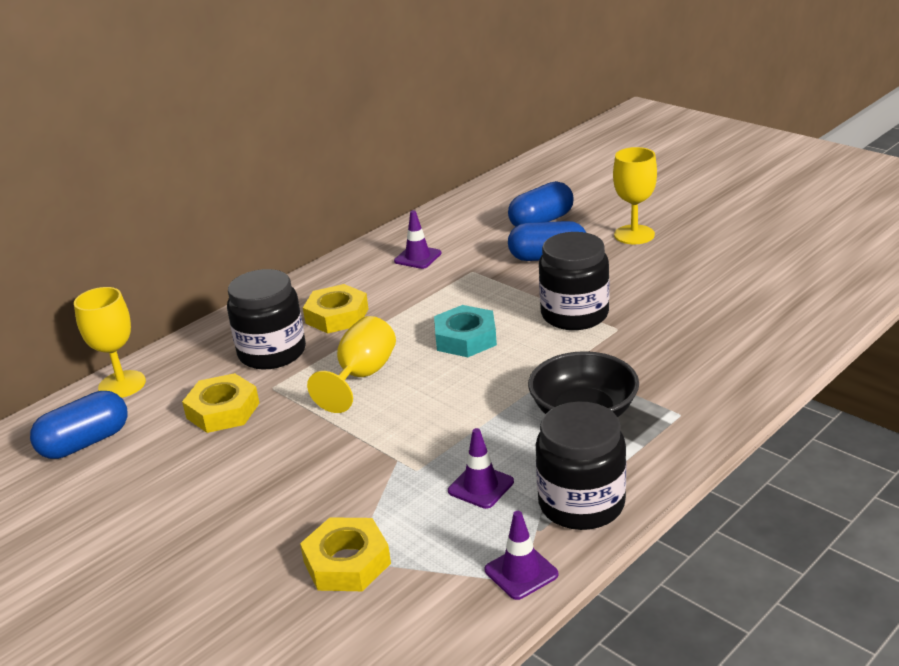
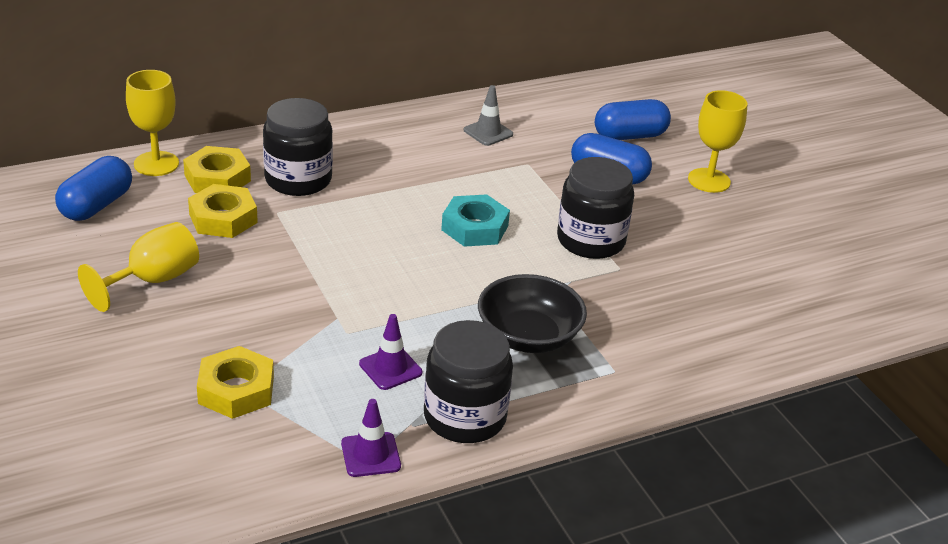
camera: 15 degrees right, 5 degrees up
blue capsule [30,391,127,459] -> blue capsule turned 45 degrees counterclockwise [55,156,132,221]
yellow nut [303,284,369,334] -> yellow nut moved to [183,146,251,193]
yellow goblet [307,316,396,413] -> yellow goblet moved to [78,222,199,312]
purple traffic cone [394,210,442,269] -> grey traffic cone [464,85,513,146]

